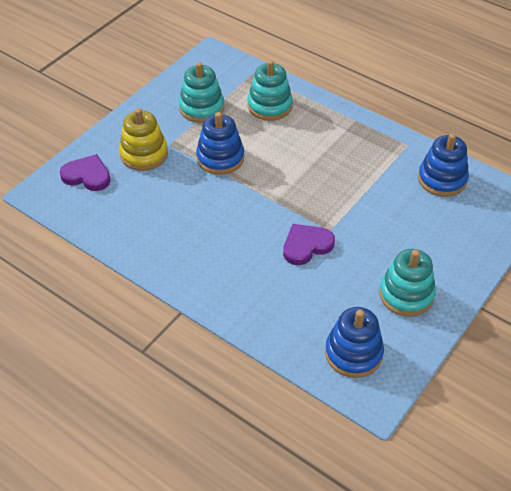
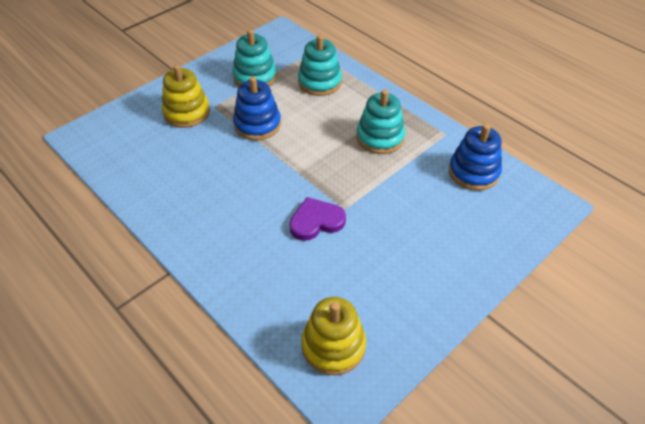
camera: 10 degrees right, 0 degrees up
purple heart [60,154,111,191] -> none
blue stacking toy [325,307,384,378] -> yellow stacking toy [301,297,366,375]
turquoise stacking toy [379,249,436,317] -> turquoise stacking toy moved to [356,89,405,154]

